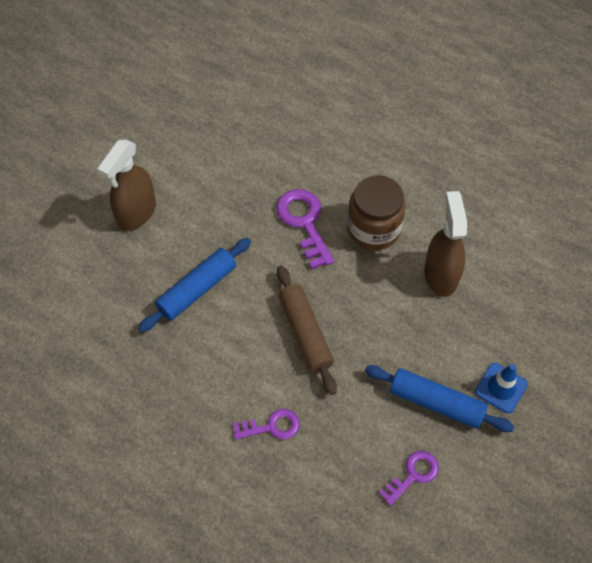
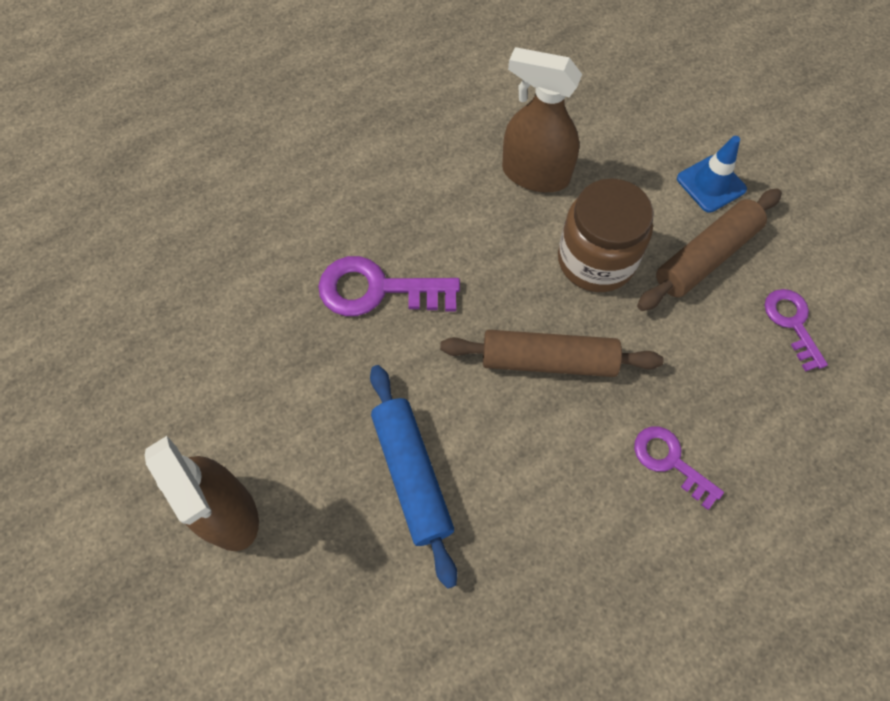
camera: 65 degrees left, 5 degrees up
purple key [233,409,300,440] -> purple key turned 60 degrees counterclockwise [634,426,724,510]
brown jar [347,175,406,250] -> brown jar moved to [558,178,653,292]
blue rolling pin [365,365,514,432] -> brown rolling pin [637,189,782,311]

